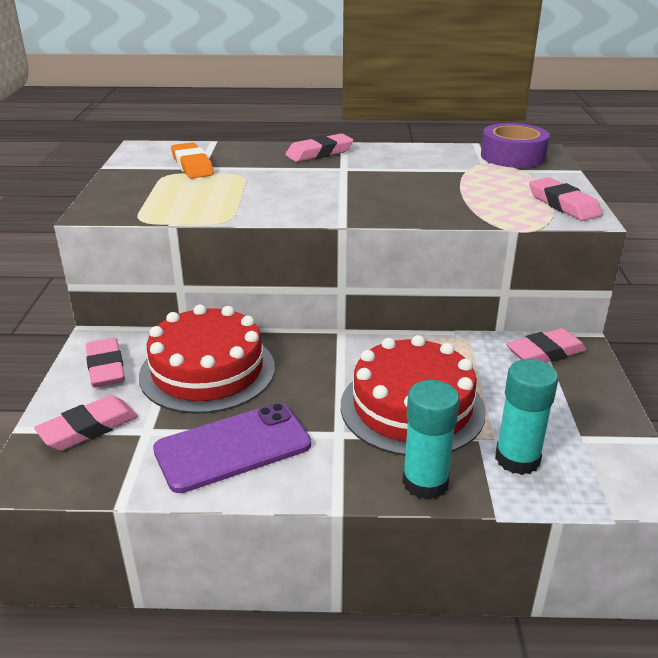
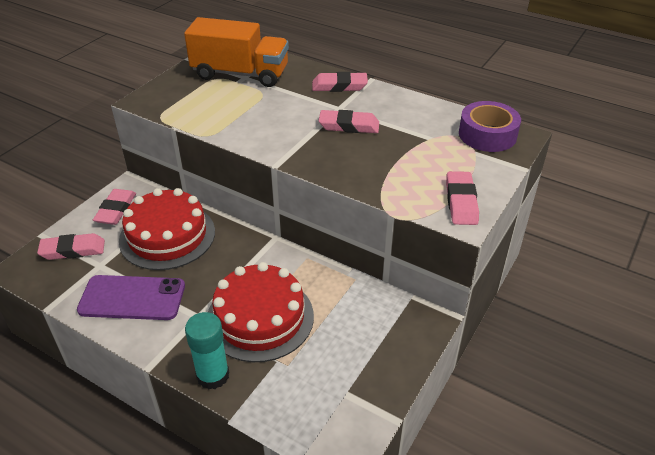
camera: 30 degrees right, 10 degrees up
orange eraser [171,142,214,179] -> orange truck [184,17,289,87]
turquoise glue stick [495,359,558,475] -> none
pink eraser [506,328,587,362] -> pink eraser moved to [318,110,379,133]

